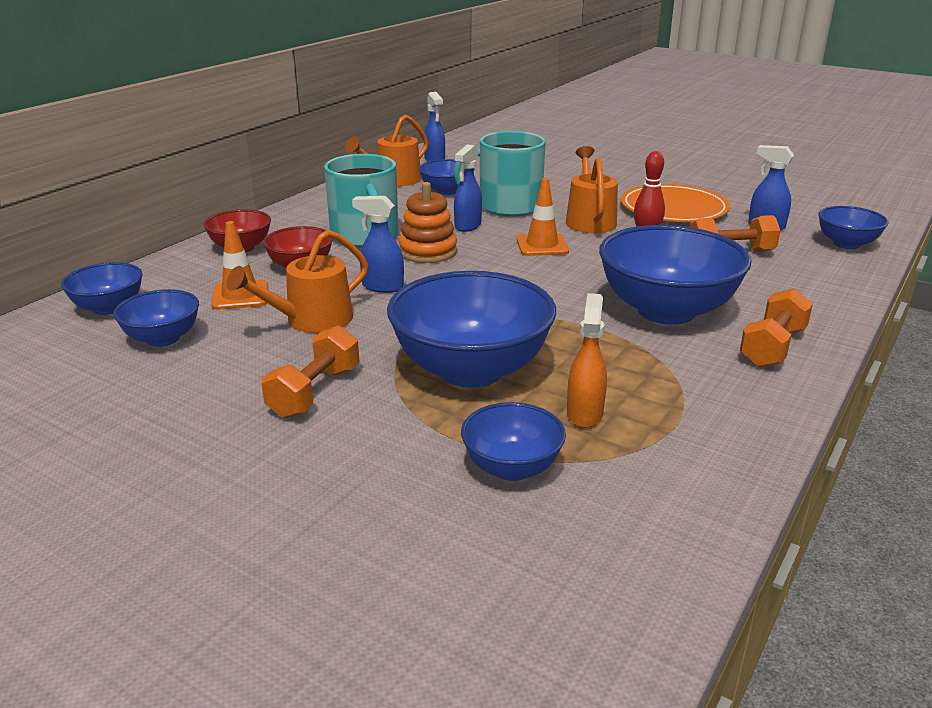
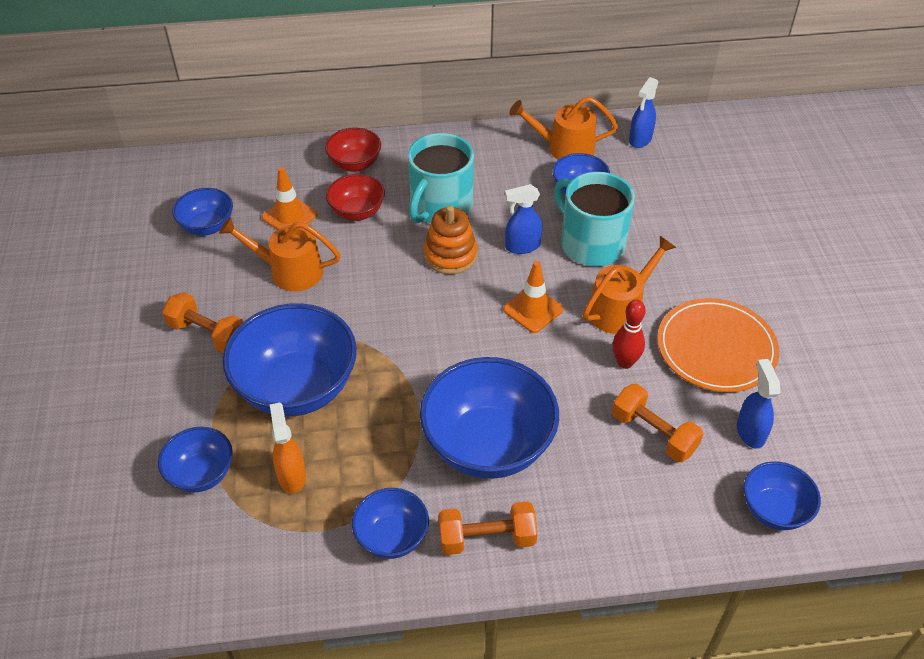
camera: 50 degrees right, 20 degrees up
blue bowl [61,262,142,315] -> blue bowl moved to [352,488,429,559]
orange dumbbell [261,325,360,418] -> orange dumbbell turned 45 degrees clockwise [162,292,243,353]
blue spray bottle [352,196,404,293] -> none
orange spray bottle [567,293,607,428] -> orange spray bottle turned 75 degrees counterclockwise [270,403,306,493]

